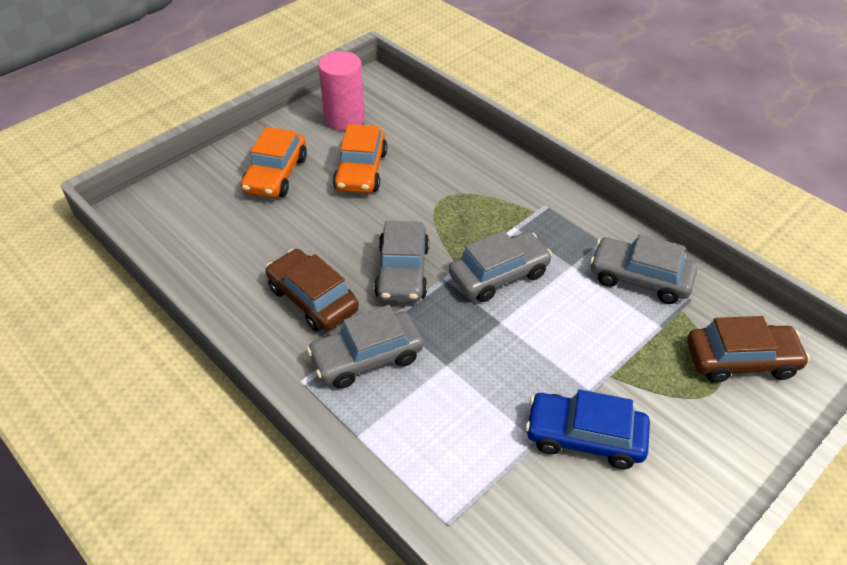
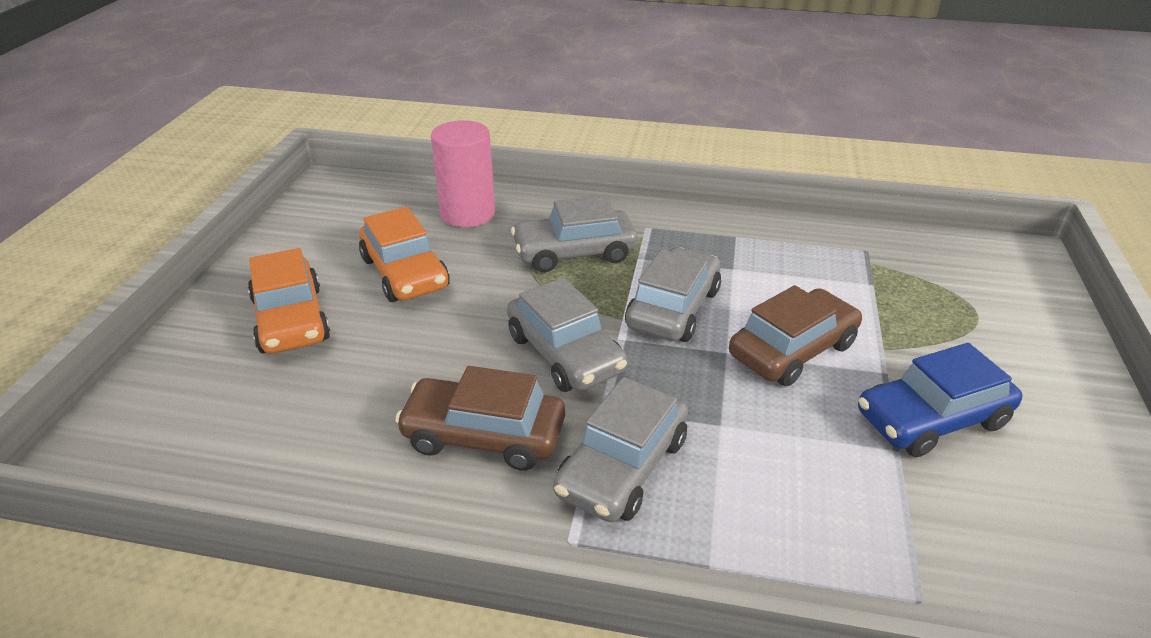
camera: 35 degrees left, 10 degrees down
pink cylinder [318,51,365,131] -> pink cylinder moved to [431,120,495,227]
grey car [590,234,698,304] -> grey car moved to [511,195,637,272]
brown car [687,316,810,383] -> brown car moved to [729,285,862,386]

